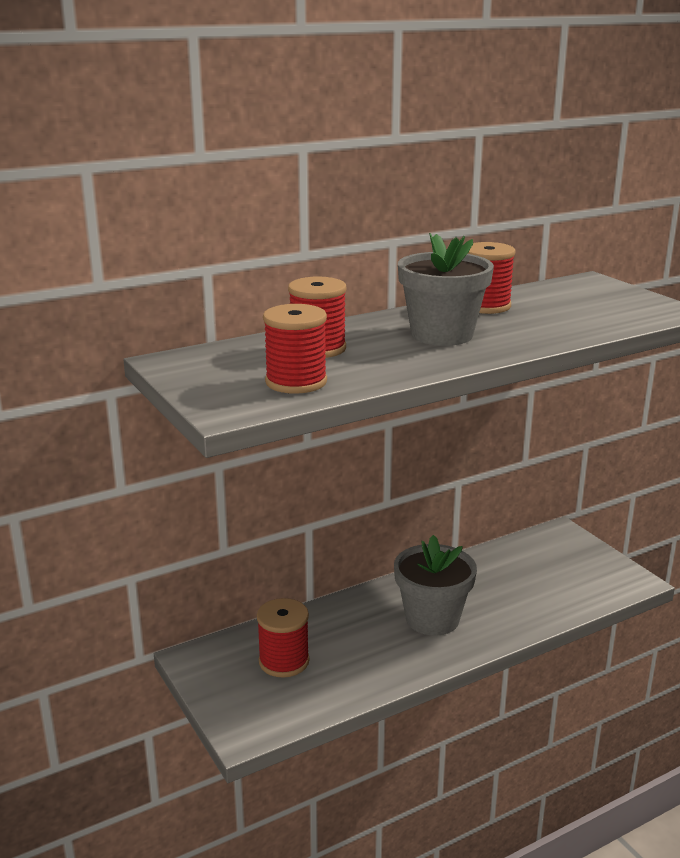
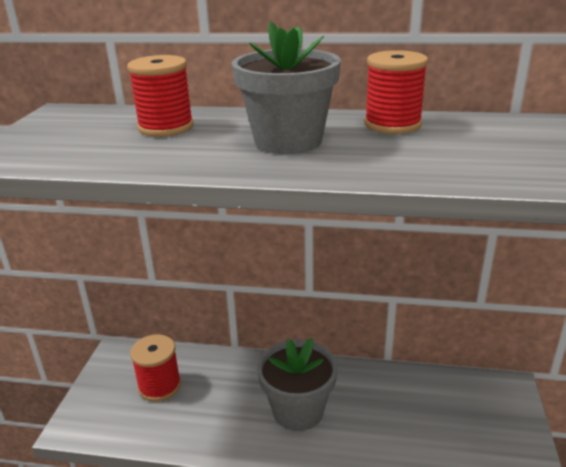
camera: 40 degrees right, 5 degrees up
red spool [263,304,327,394] -> none

